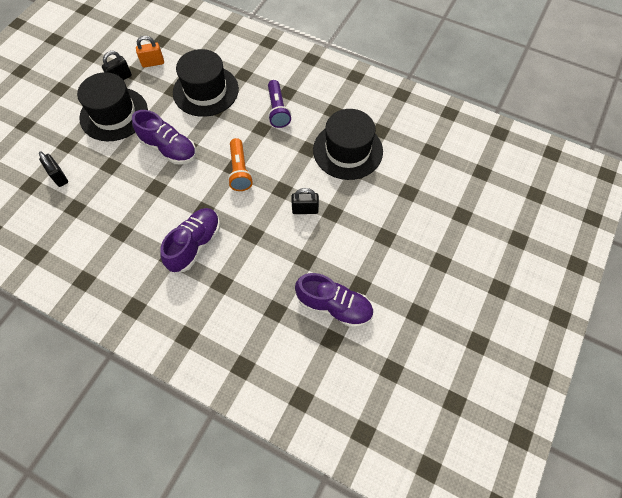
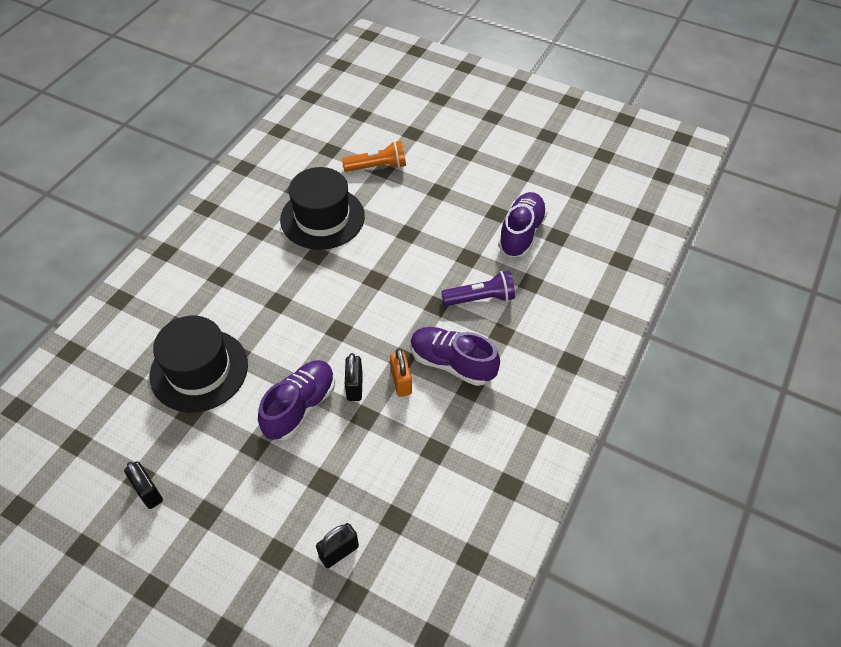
camera: 90 degrees left, 10 degrees down
black hat [77,72,148,141] -> none
orange padlock [136,36,164,68] -> orange padlock moved to [390,349,412,397]
orange flashlight [228,138,253,191] -> orange flashlight moved to [342,141,406,172]
purple flashlight [268,80,291,128] -> purple flashlight moved to [441,271,515,306]
black padlock [292,188,319,214] -> black padlock moved to [345,353,363,401]

